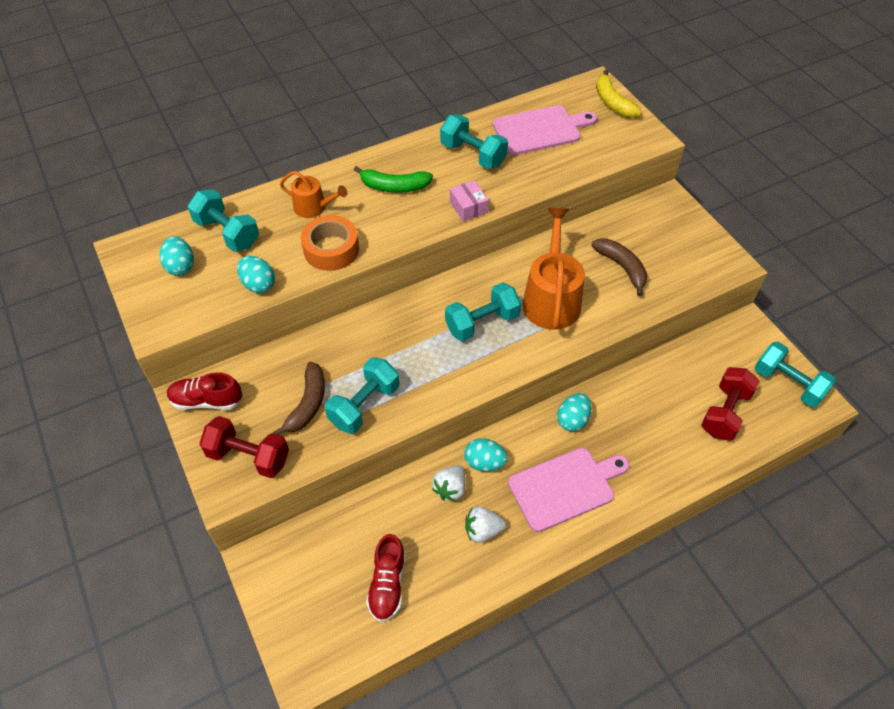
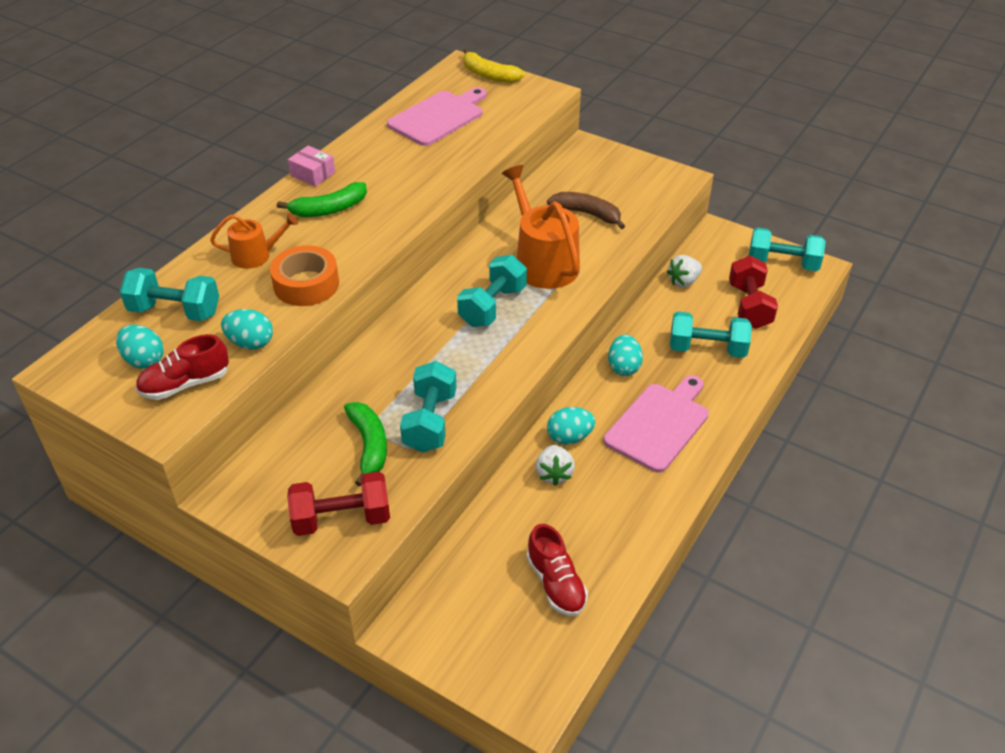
camera: 30 degrees left, 10 degrees down
red shoe [167,372,242,410] -> red shoe moved to [136,334,229,400]
brown banana [272,362,325,435] -> green banana [344,402,387,486]
turquoise dumbbell [440,114,508,169] -> turquoise dumbbell moved to [670,311,752,358]
pink box [450,180,489,221] -> pink box moved to [288,146,335,187]
white strawberry [465,506,506,543] -> white strawberry moved to [667,255,702,287]

